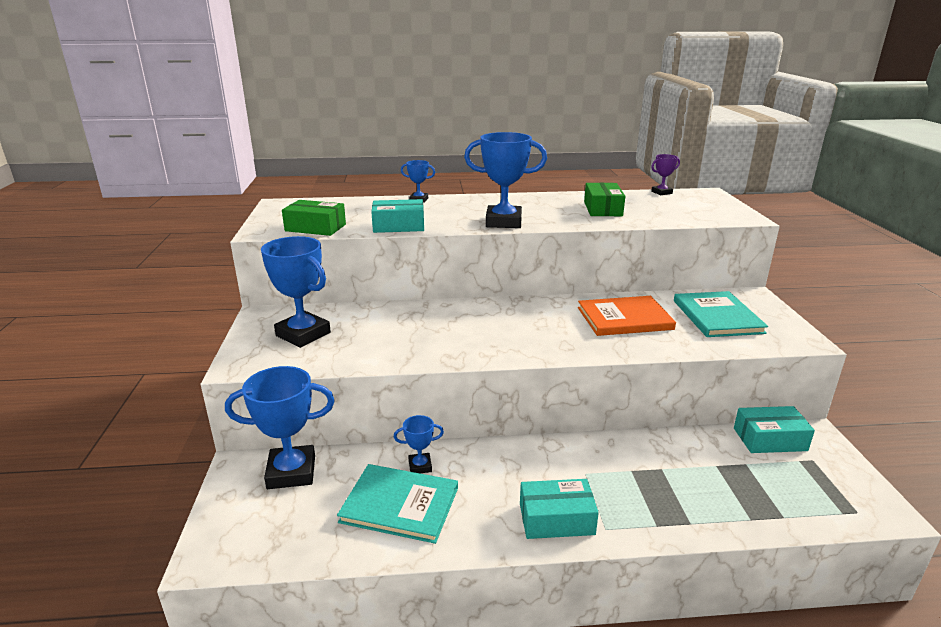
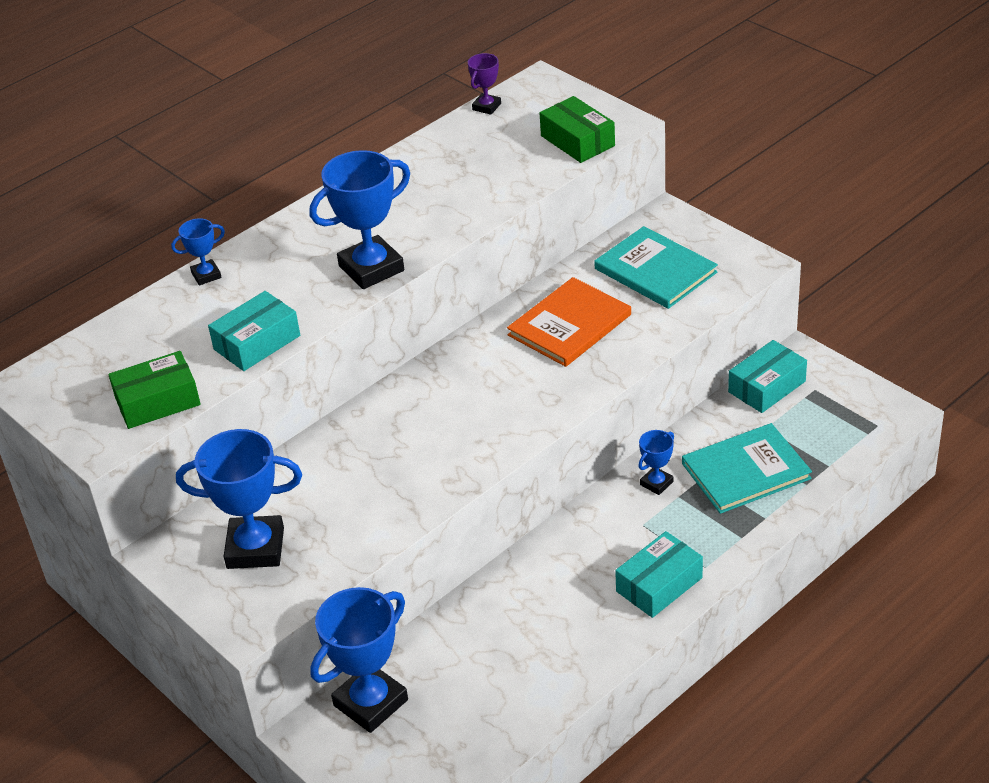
camera: 35 degrees left, 15 degrees up
turquoise book [337,464,458,544] -> turquoise book moved to [682,423,812,514]
blue trophy [394,415,444,473] -> blue trophy moved to [638,430,674,495]
green box [584,183,625,216] -> green box moved to [540,96,615,163]

